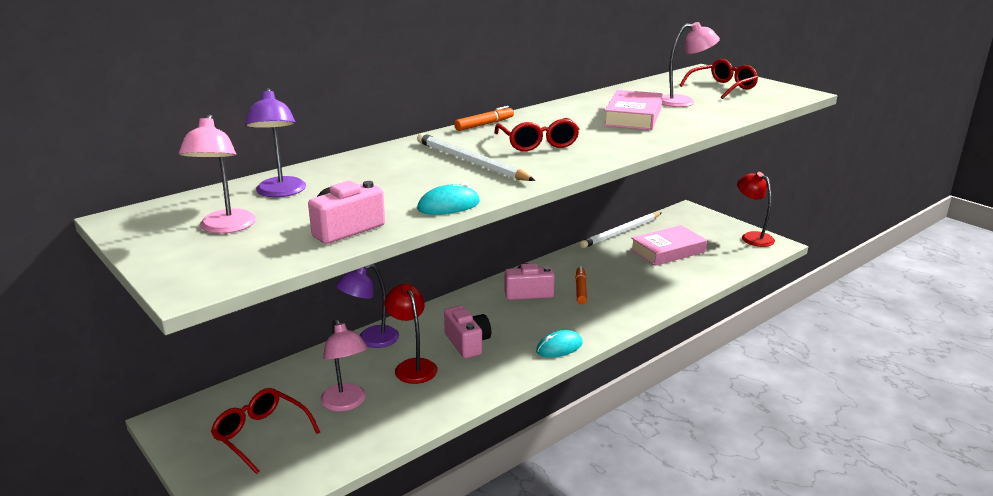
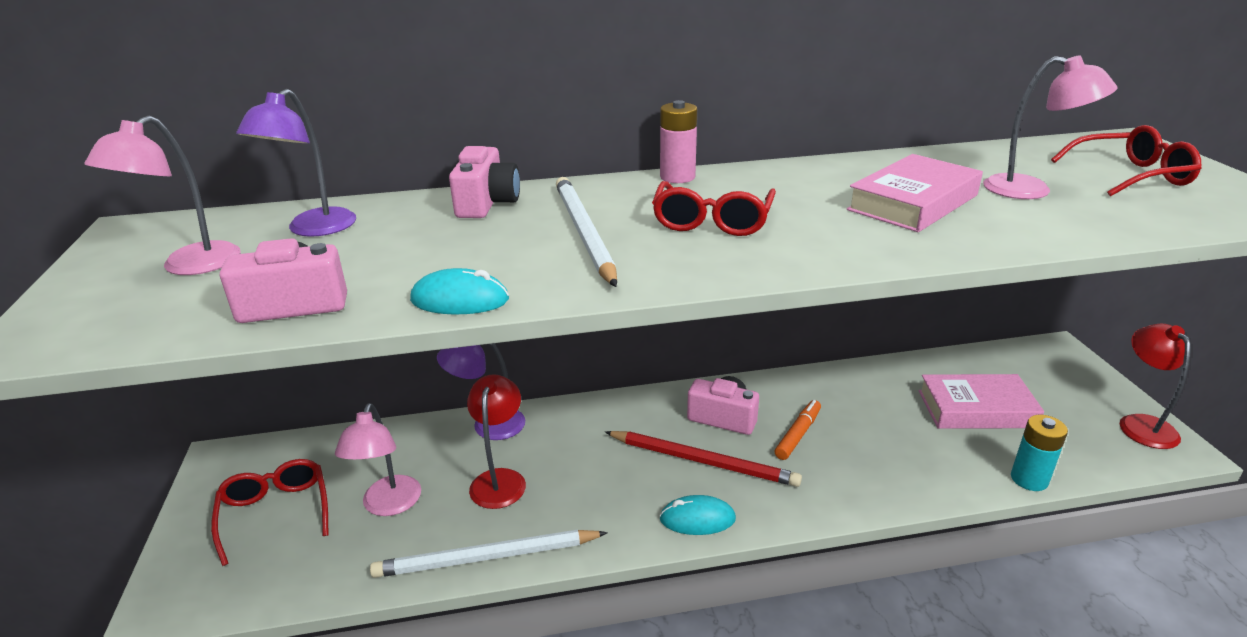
camera: 30 degrees right, 5 degrees up
pink camera [444,305,491,358] -> pink camera moved to [449,146,520,218]
orange marker [454,106,514,131] -> pink battery [660,100,697,183]
white pencil [580,212,661,248] -> white pencil moved to [370,529,608,578]
none -> red pencil [605,431,802,487]
none -> turquoise battery [1011,415,1068,491]

